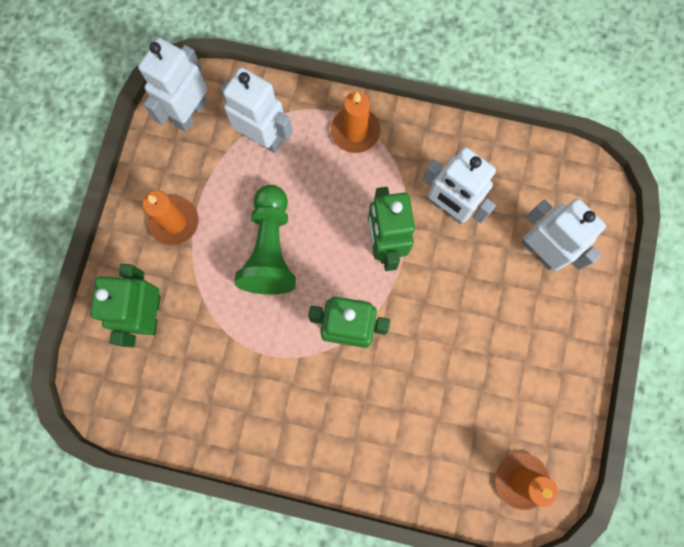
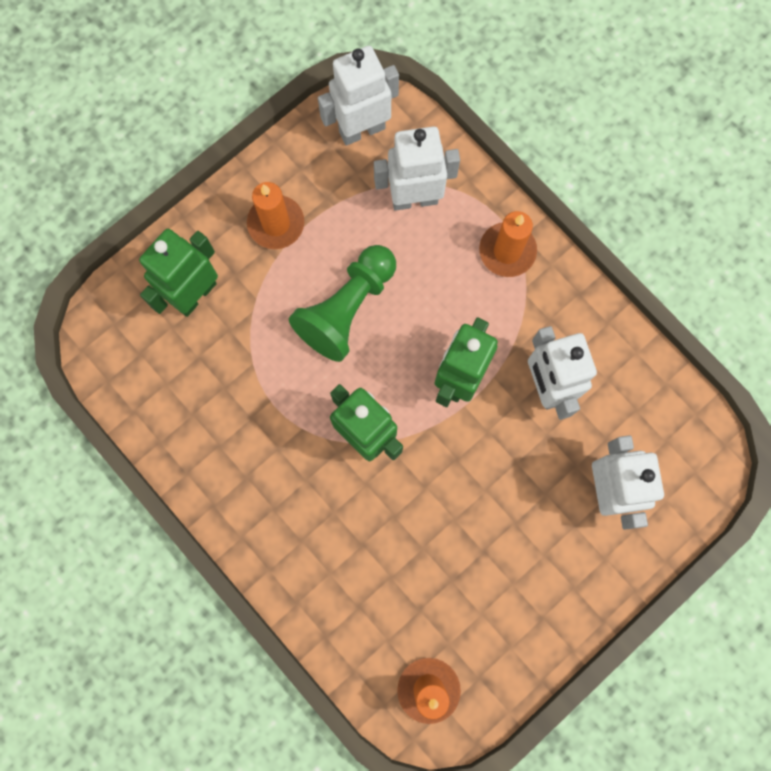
camera: 35 degrees right, 0 degrees up
white robot [220,67,293,153] -> white robot turned 75 degrees counterclockwise [374,126,460,211]

